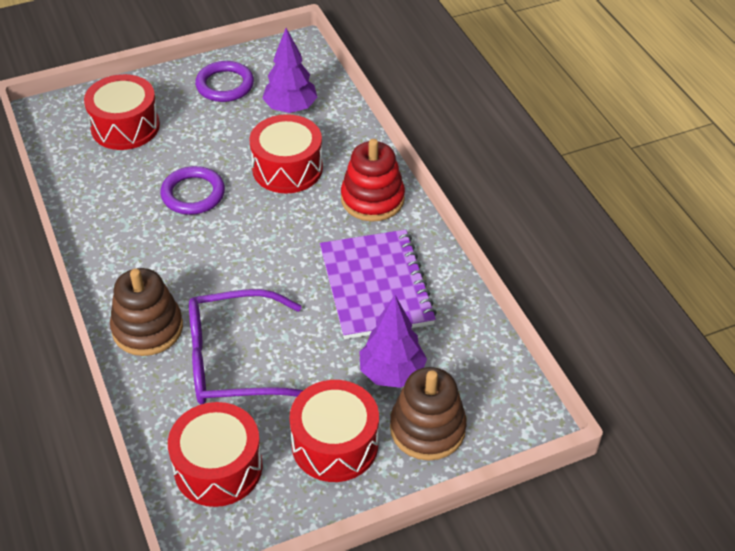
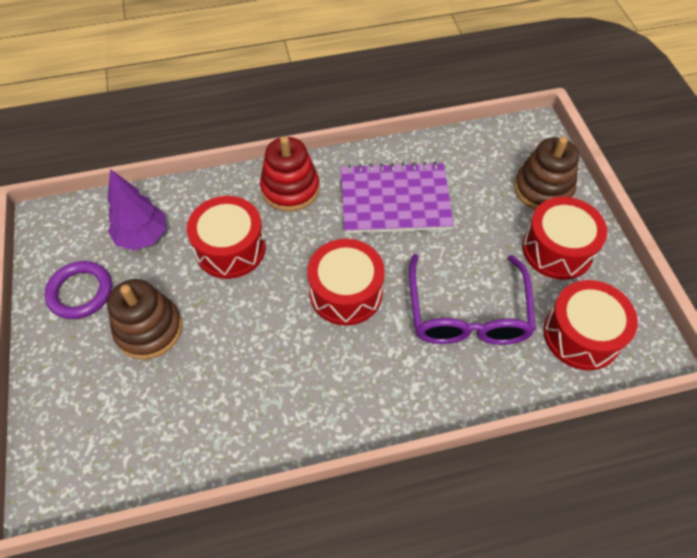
camera: 80 degrees left, 10 degrees up
red drum [84,74,160,150] -> red drum moved to [307,239,385,326]
brown stacking toy [110,268,183,356] -> brown stacking toy moved to [107,279,182,359]
purple ring [160,166,225,215] -> none
purple tree [359,295,427,388] -> none

